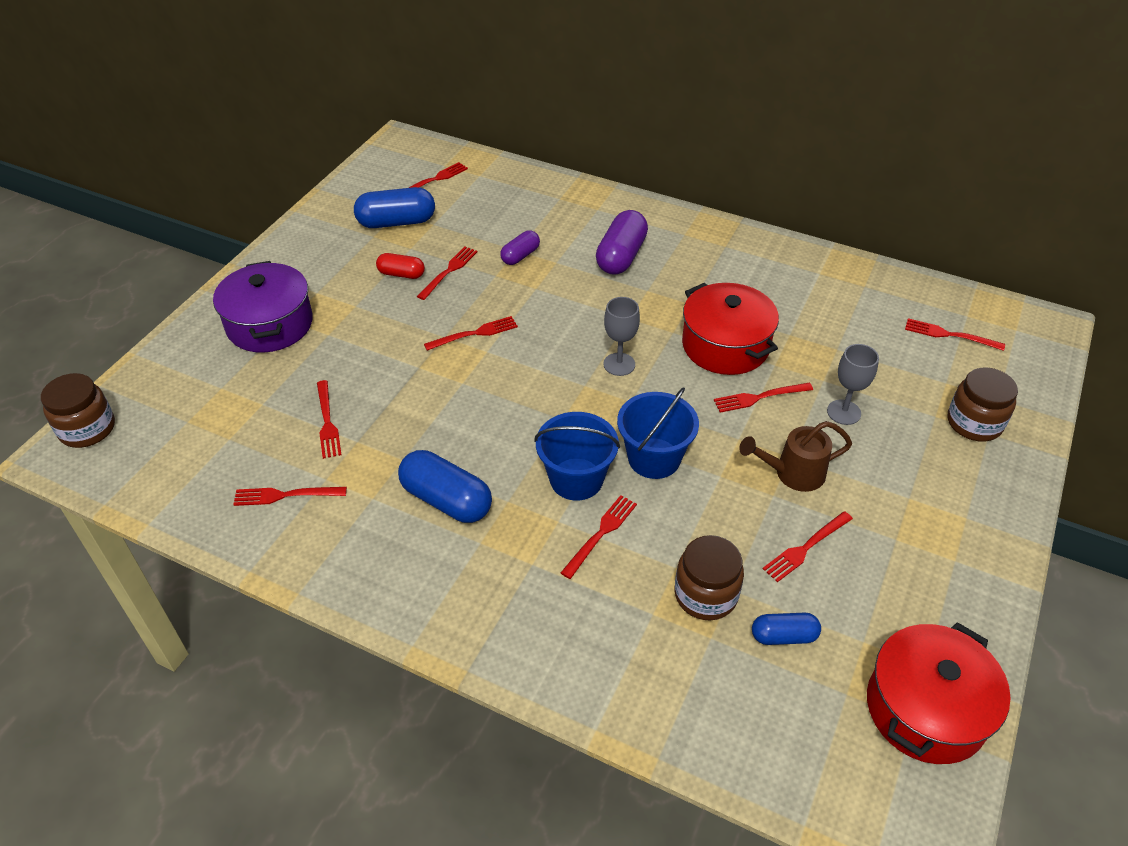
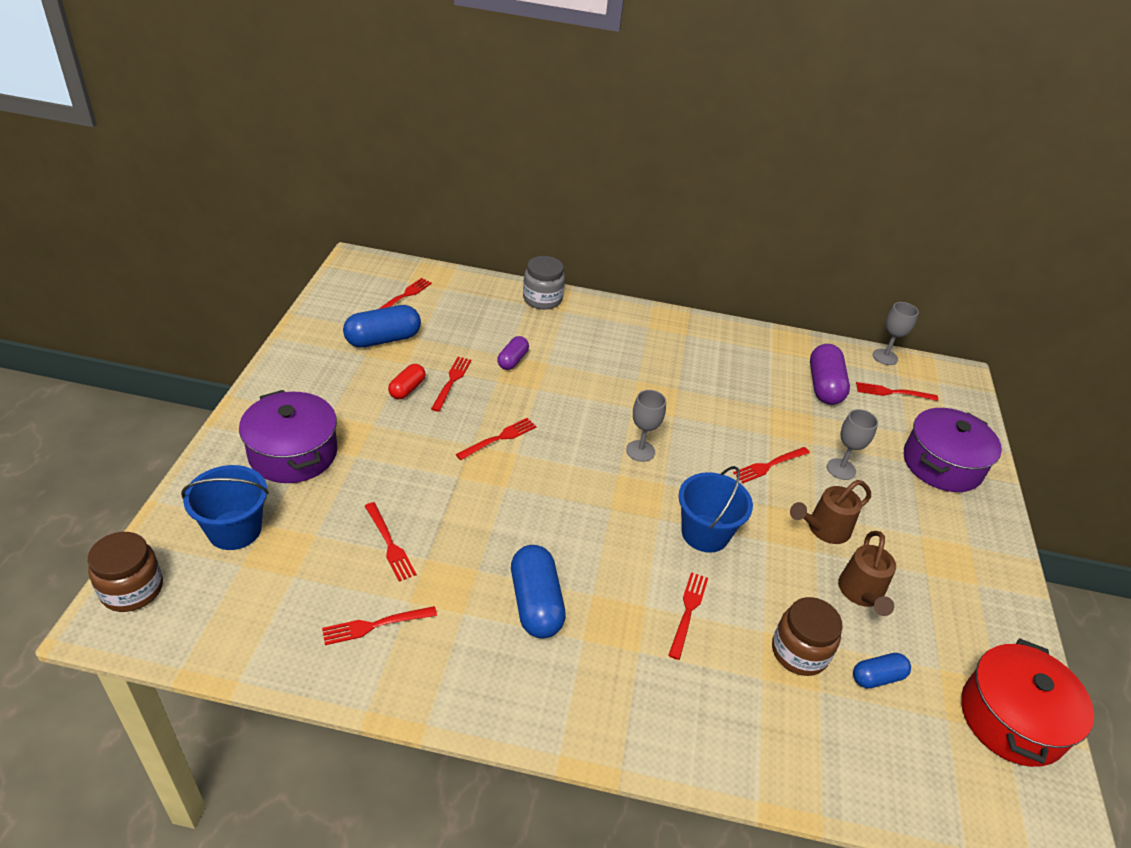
camera: 20 degrees left, 5 degrees down
red capsule [376,253,425,279] -> red capsule turned 60 degrees counterclockwise [388,364,426,399]
blue capsule [398,450,492,523] -> blue capsule turned 60 degrees clockwise [511,545,566,638]
blue bucket [534,412,620,500] -> blue bucket moved to [181,465,269,550]
purple capsule [596,210,648,275] -> purple capsule moved to [810,344,850,405]
red pot [682,283,779,375] -> none
red fork [763,511,853,582] -> brown watering can [838,531,896,616]
brown jar [948,367,1018,442] -> purple pot [904,408,1002,492]
none -> grey jar [523,256,565,310]
none -> grey goblet [873,302,919,365]

